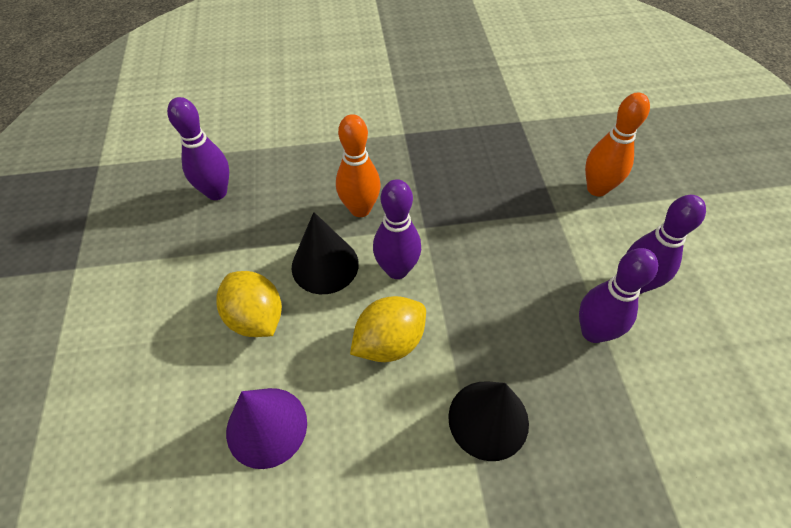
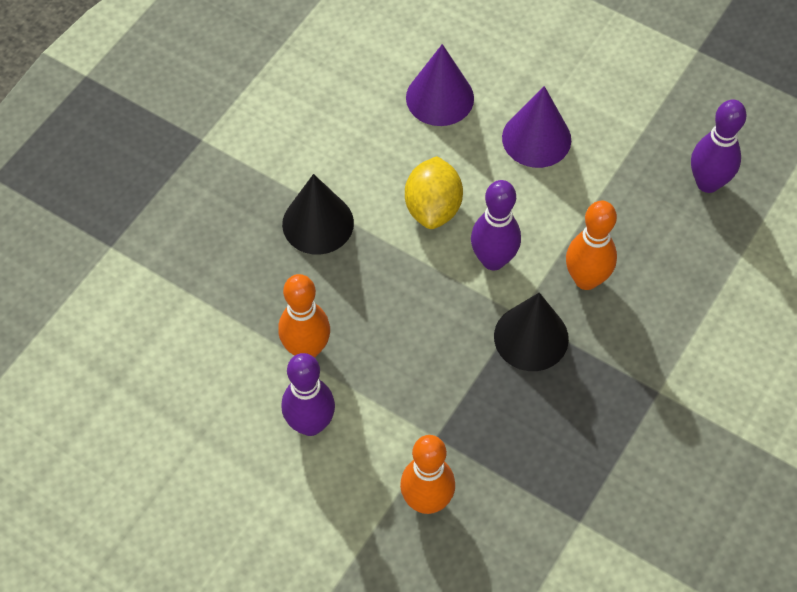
camera: 130 degrees right, 5 degrees up
yellow lemon [216,271,282,337] -> purple cone [502,86,571,168]
black cone [291,212,359,294] -> black cone moved to [494,293,569,371]
purple bowling pin [579,248,658,343] -> orange bowling pin [278,274,330,358]

